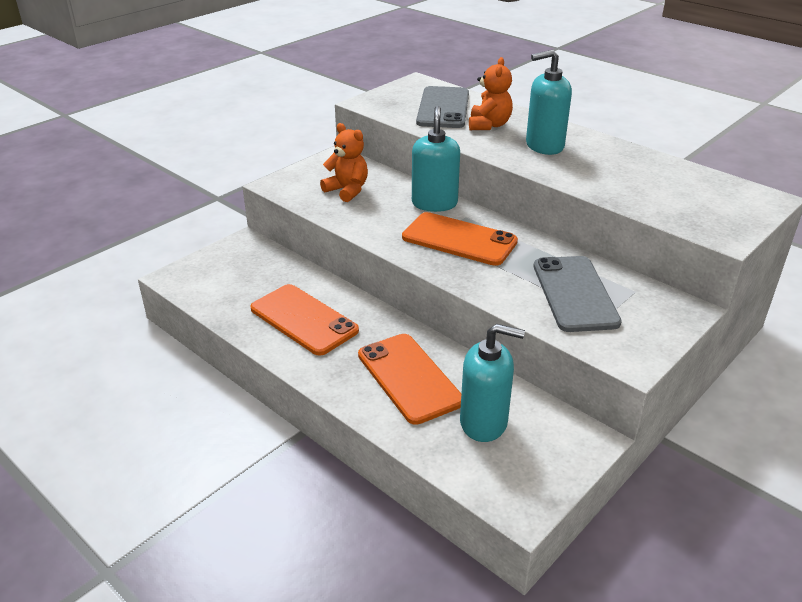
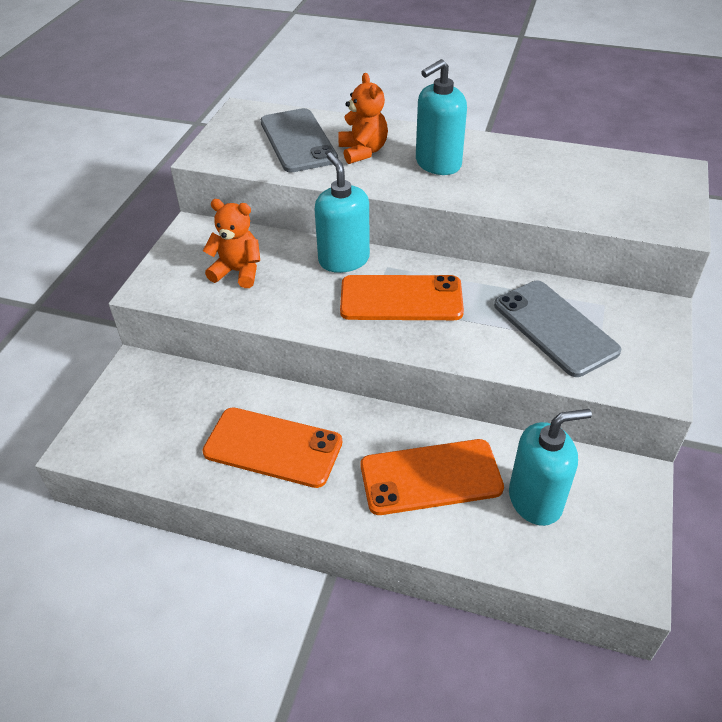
camera: 25 degrees left, 10 degrees up
orange phone [358,334,461,425] -> orange phone turned 45 degrees counterclockwise [361,439,504,515]

